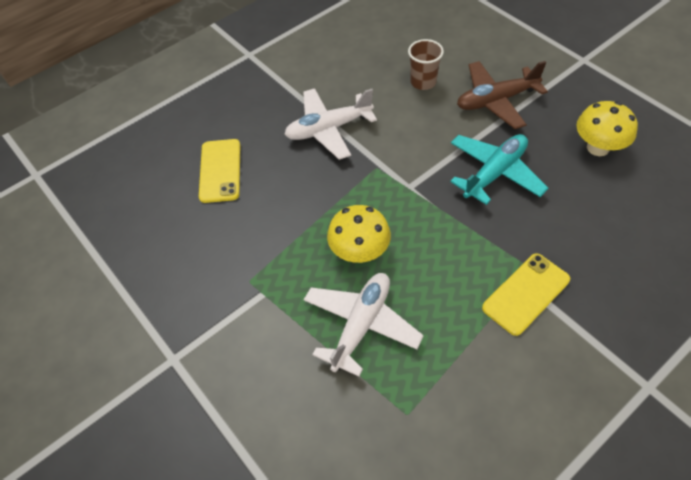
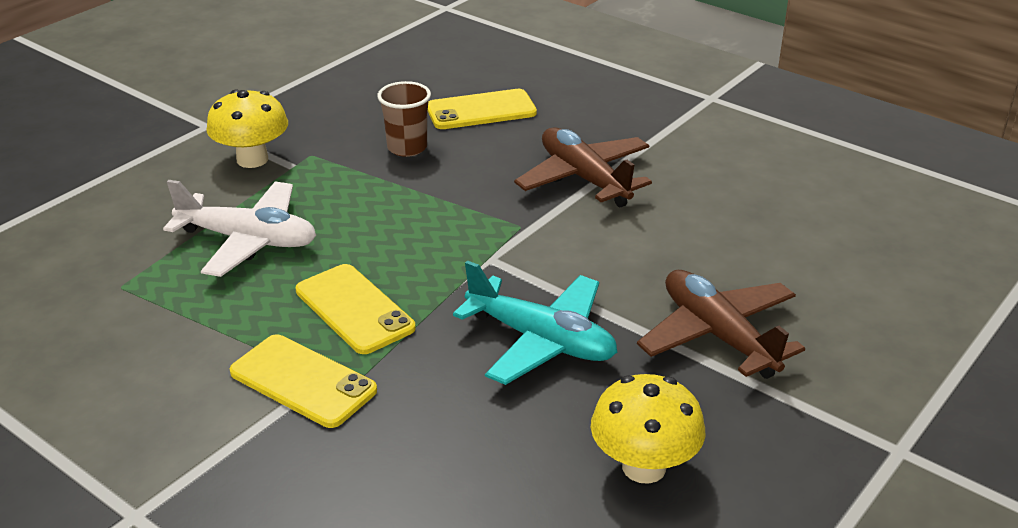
camera: 75 degrees right, 20 degrees down
white plane [284,88,377,160] -> brown plane [514,127,652,207]
yellow mushroom [327,205,391,263] -> yellow mushroom moved to [206,89,288,168]
brown cup [408,39,444,90] -> brown cup moved to [377,81,431,157]
none -> yellow phone [295,264,416,354]

